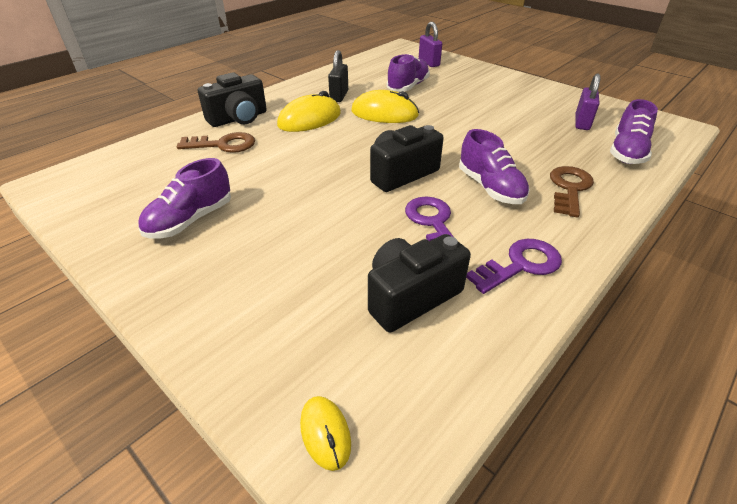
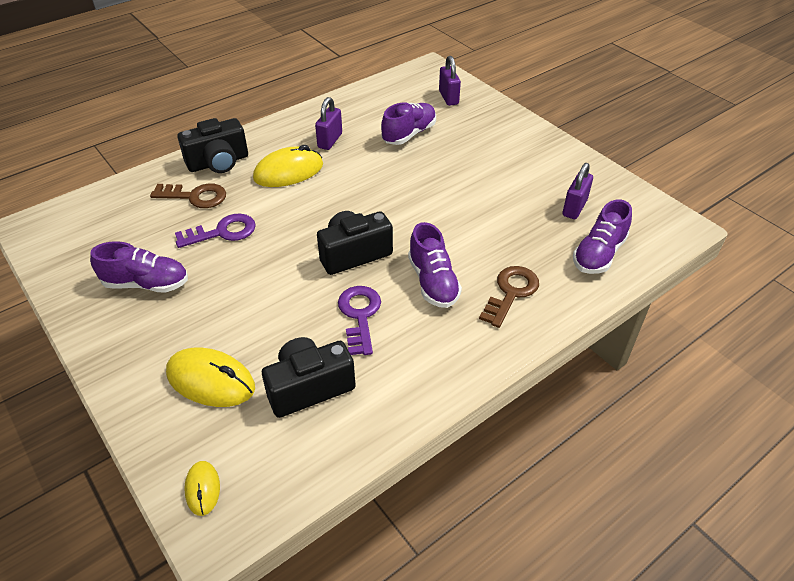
camera: 10 degrees right, 5 degrees up
purple shoe [138,158,231,239] -> purple shoe turned 135 degrees counterclockwise [90,241,188,293]
black padlock [328,50,348,102] -> purple padlock [315,97,342,150]
yellow mouse [351,90,419,123] -> yellow mouse moved to [166,348,255,407]
purple key [466,239,562,294] -> purple key moved to [175,214,256,248]

